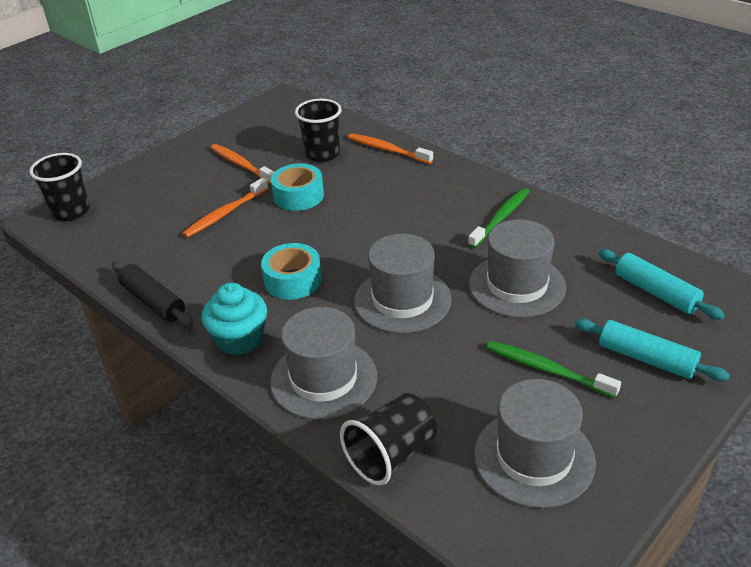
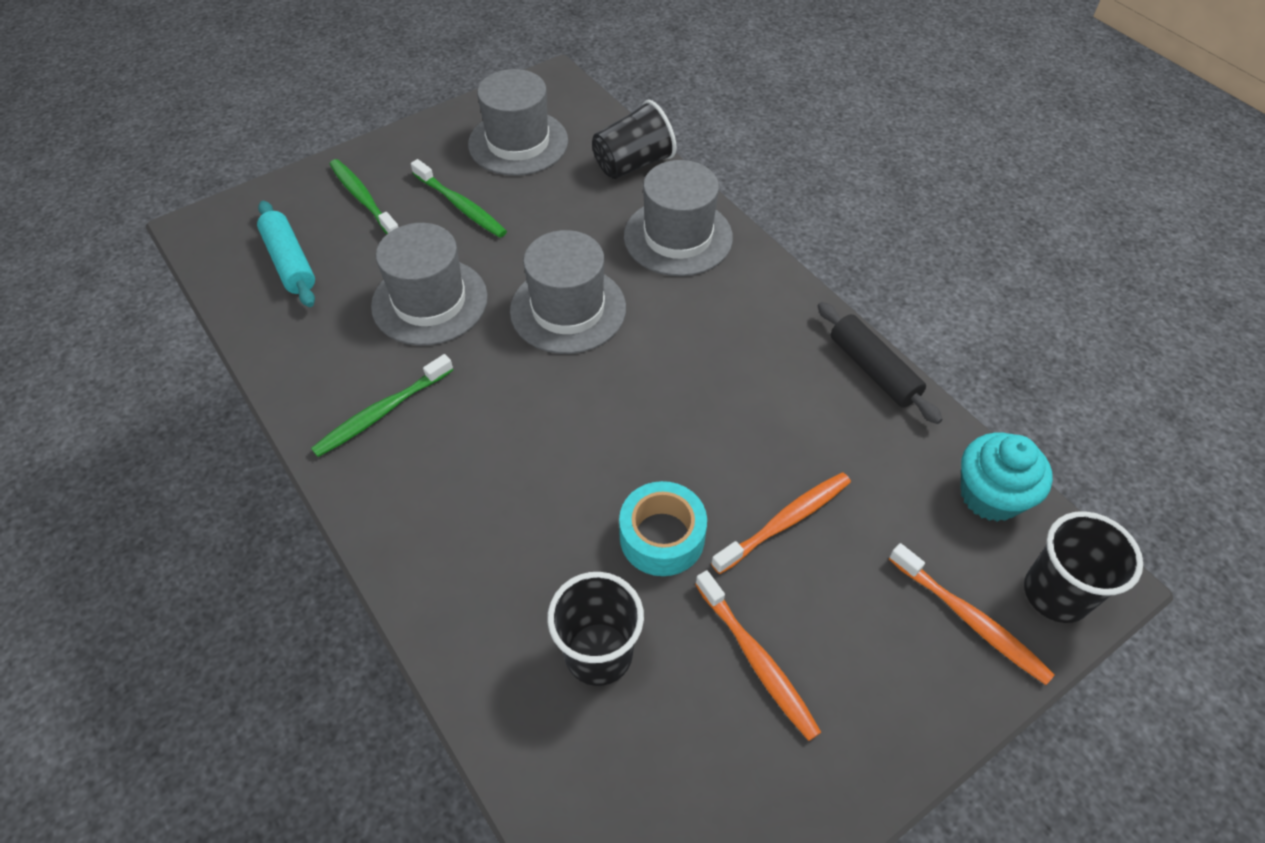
camera: 170 degrees left, 15 degrees up
turquoise cupcake [202,283,267,355] -> turquoise cupcake moved to [961,433,1053,522]
turquoise tape [261,243,322,300] -> none
orange toothbrush [348,133,433,164] -> orange toothbrush moved to [889,543,1055,685]
turquoise rolling pin [574,319,730,381] -> green toothbrush [329,159,398,234]

